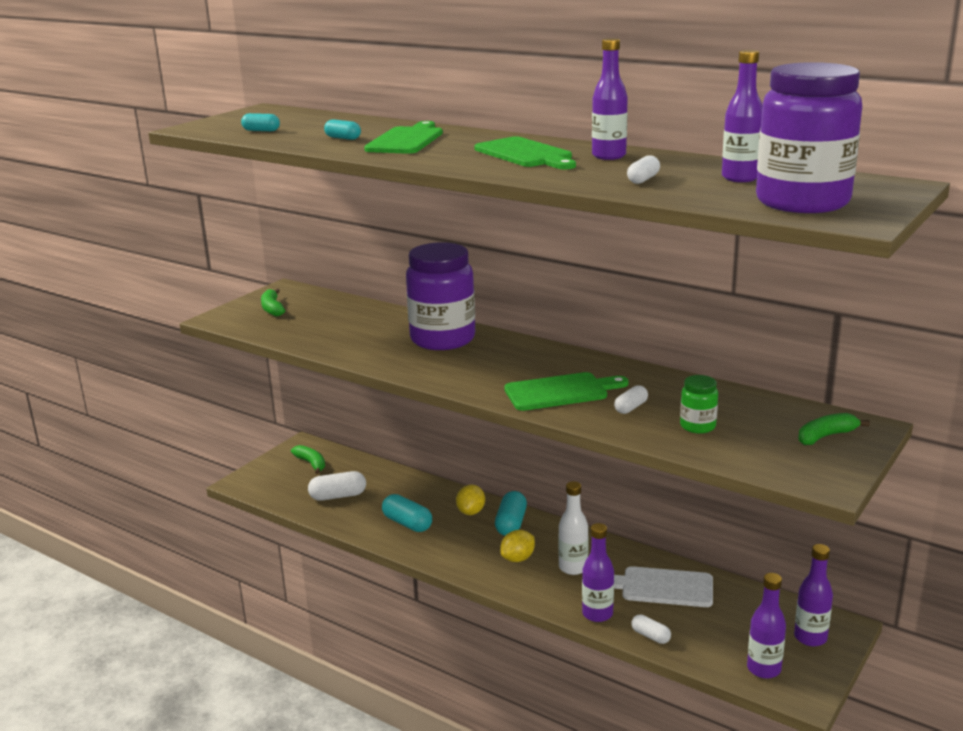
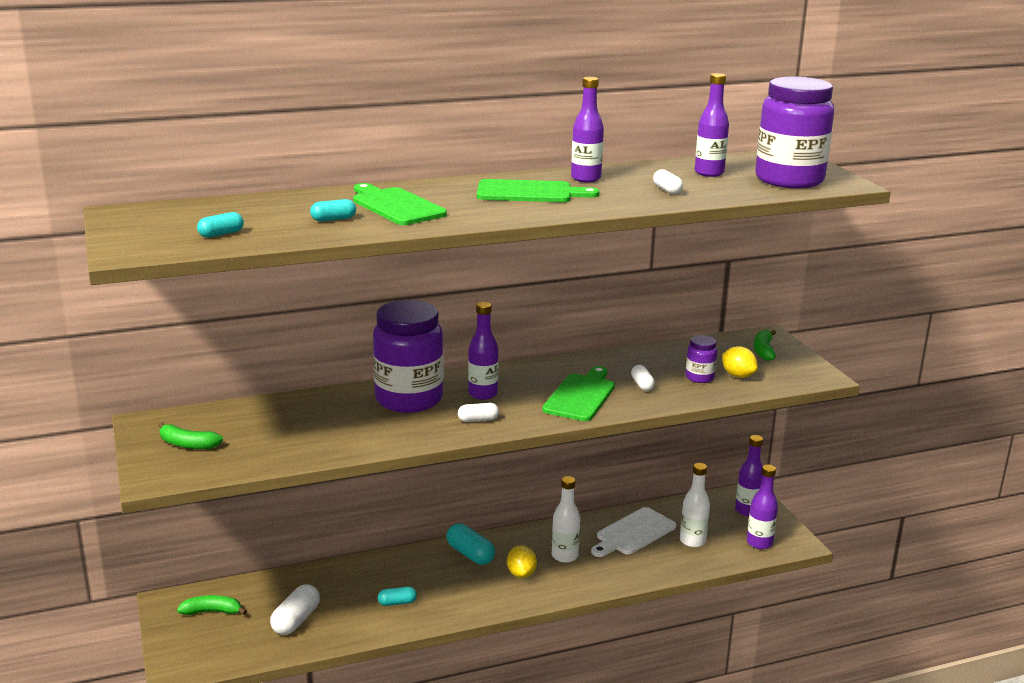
camera: 55 degrees left, 0 degrees up
turquoise capsule [382,494,432,532] -> turquoise capsule [378,587,417,606], size x0.60
yellow lemon [456,485,485,515] -> yellow lemon moved to [722,346,758,378]
purple bottle [582,523,614,622] -> purple bottle moved to [468,302,499,400]
white capsule [631,615,671,644] -> white capsule moved to [458,403,499,422]
green jar [680,375,718,434] -> purple jar [685,335,717,383]
none -> white bottle [680,463,710,548]

